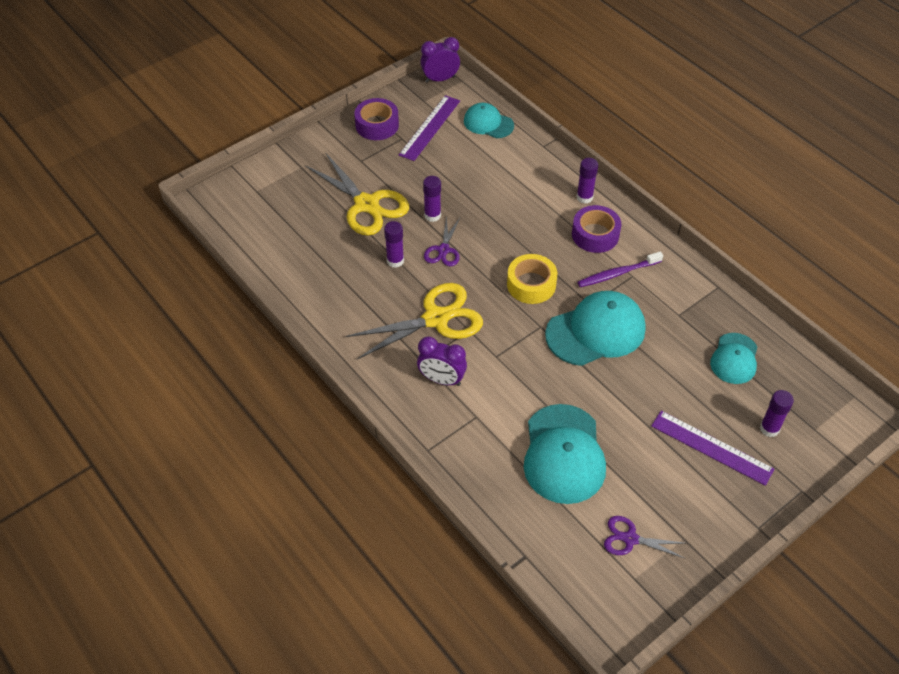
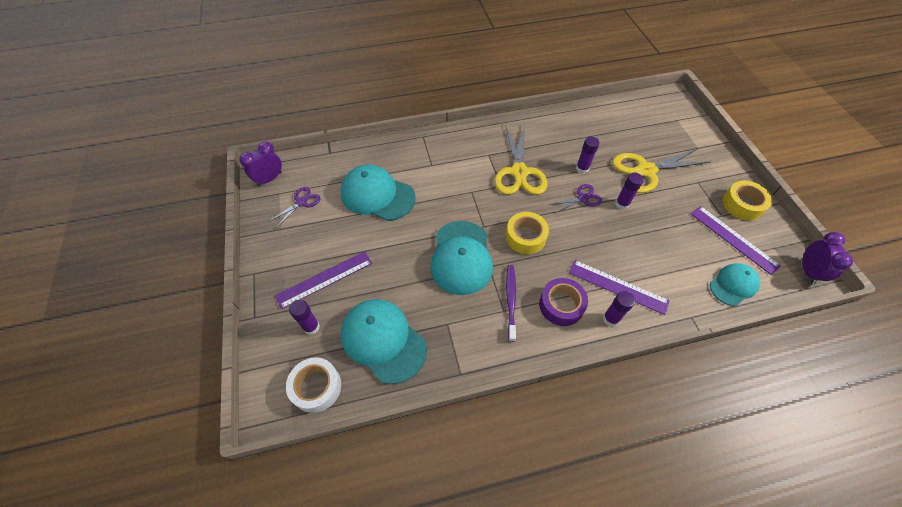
camera: 115 degrees right, 5 degrees up
purple tape [354,98,399,140] -> yellow tape [722,181,772,221]
purple clock [417,336,467,386] -> purple clock moved to [239,141,282,187]
purple scissors [424,216,460,267] -> purple scissors turned 120 degrees clockwise [548,184,602,214]
turquoise cap [710,333,757,384] -> turquoise cap [341,299,427,384], size x1.69
none -> white tape [286,358,341,413]
none -> purple ruler [569,260,670,315]

